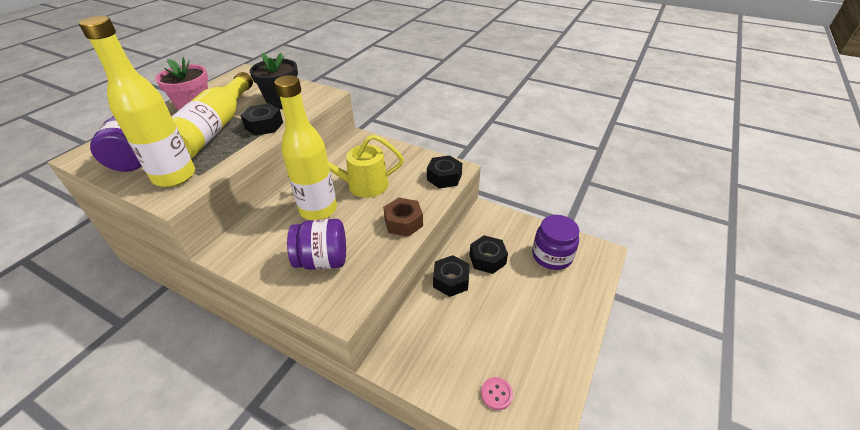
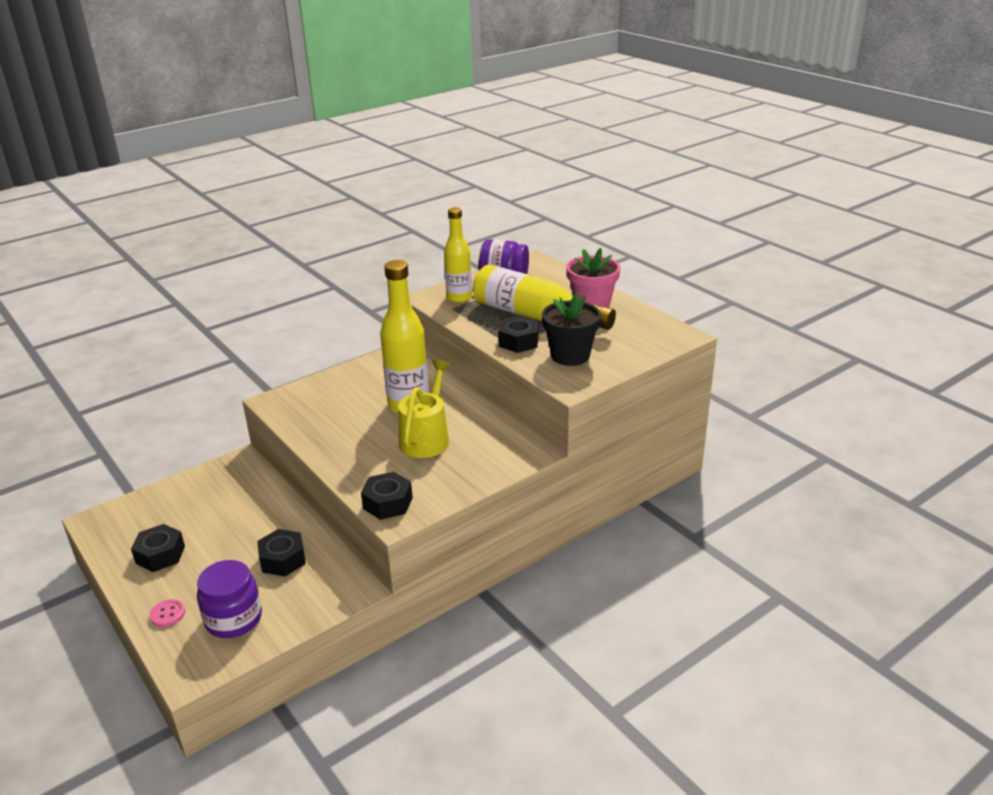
camera: 115 degrees right, 10 degrees down
yellow bottle [79,16,195,187] -> yellow bottle [444,207,472,303], size x0.66
purple jar [287,219,346,270] -> none
brown nut [383,198,423,237] -> none
black nut [433,255,469,297] -> black nut moved to [131,524,185,572]
pink button [481,377,513,410] -> pink button moved to [150,599,185,627]

